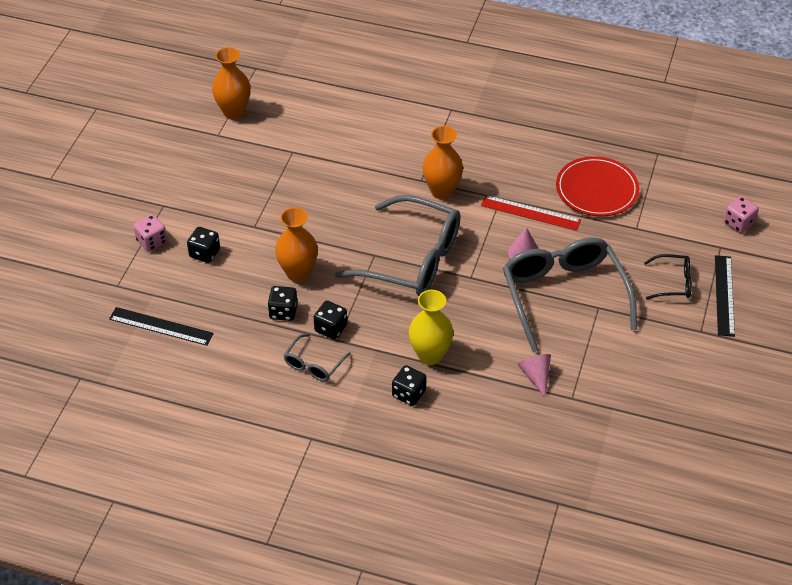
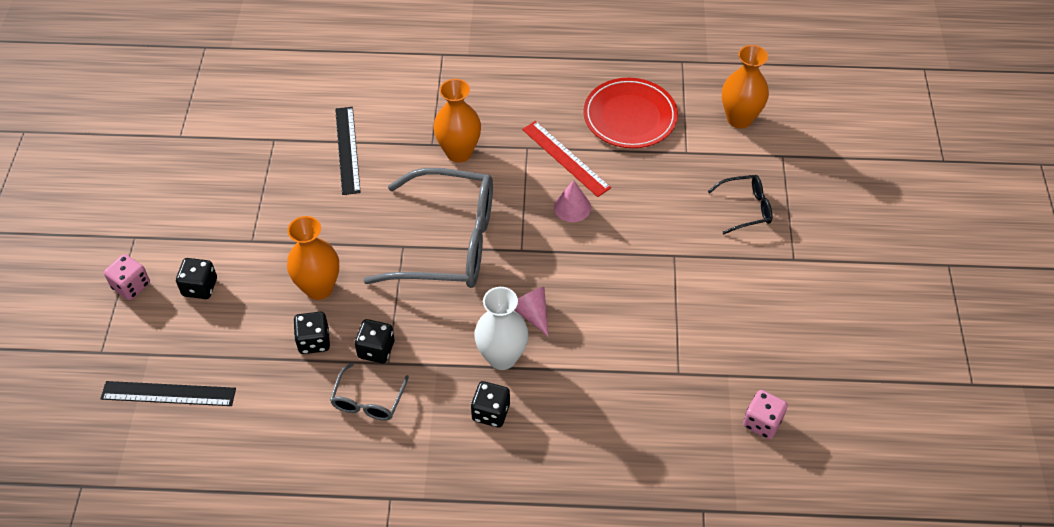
camera: 15 degrees left, 5 degrees up
orange vase [212,47,251,119] -> orange vase moved to [722,45,769,129]
yellow vase [409,290,454,365] -> white vase [474,287,529,370]
red ruler [481,195,581,231] -> red ruler turned 45 degrees clockwise [522,121,611,197]
grey glasses [503,237,637,352] -> none
pink cone [518,354,551,398] -> pink cone moved to [515,287,549,337]
black ruler [715,255,735,337] -> black ruler moved to [335,107,361,195]
pink dice [724,196,759,233] -> pink dice moved to [743,390,788,439]

